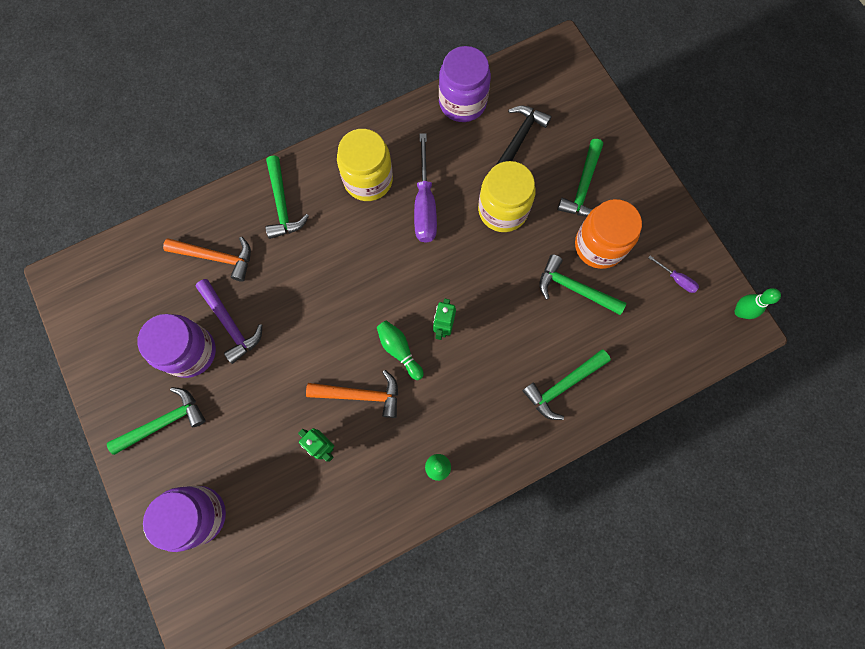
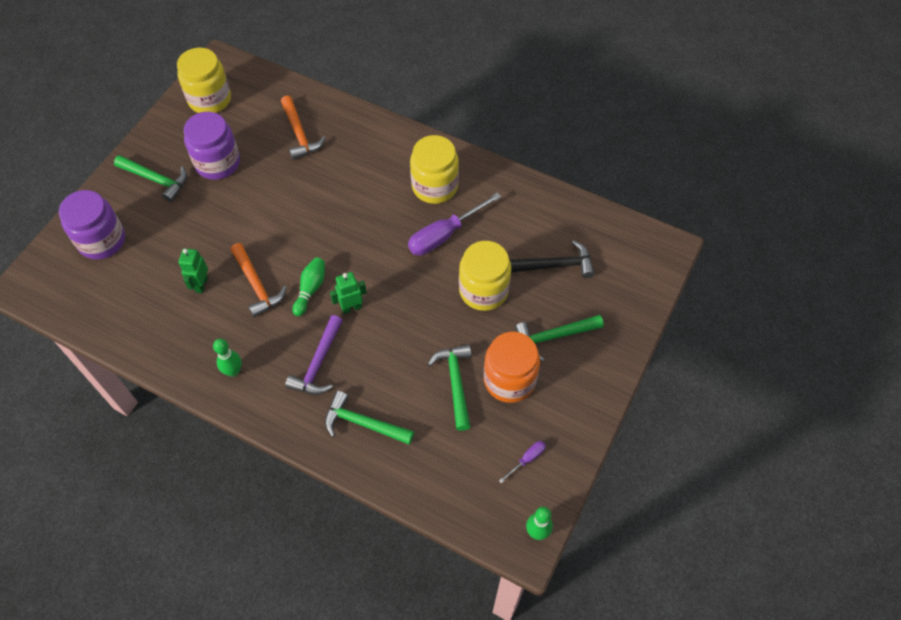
camera: 55 degrees right, 15 degrees down
purple hammer [195,279,262,364] -> purple hammer moved to [285,315,343,395]
green hammer [266,155,309,239] -> none
purple jar [439,46,491,122] -> none
purple screwdriver [648,256,699,293] -> purple screwdriver turned 135 degrees counterclockwise [499,441,546,483]
none -> yellow jar [177,48,231,113]

